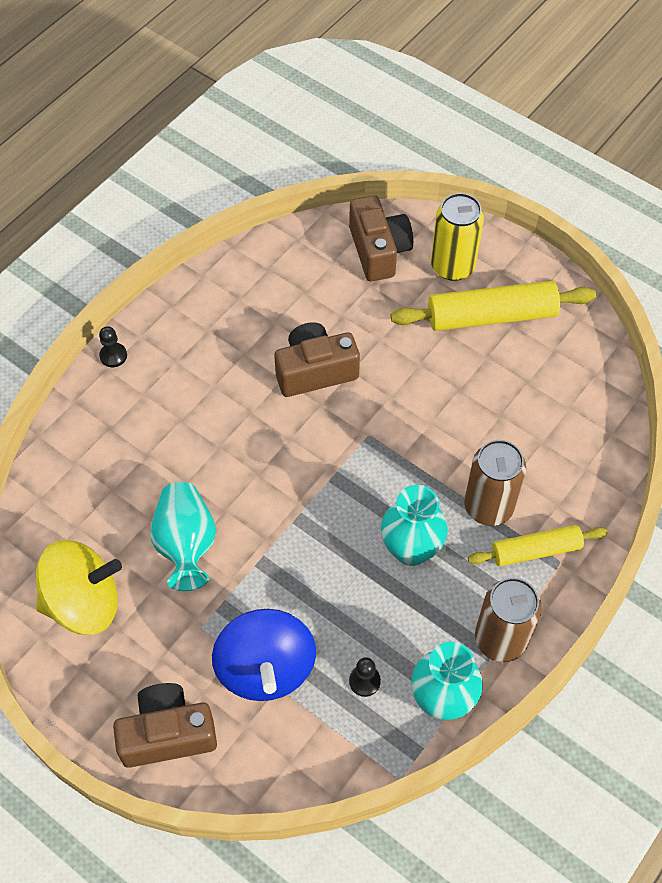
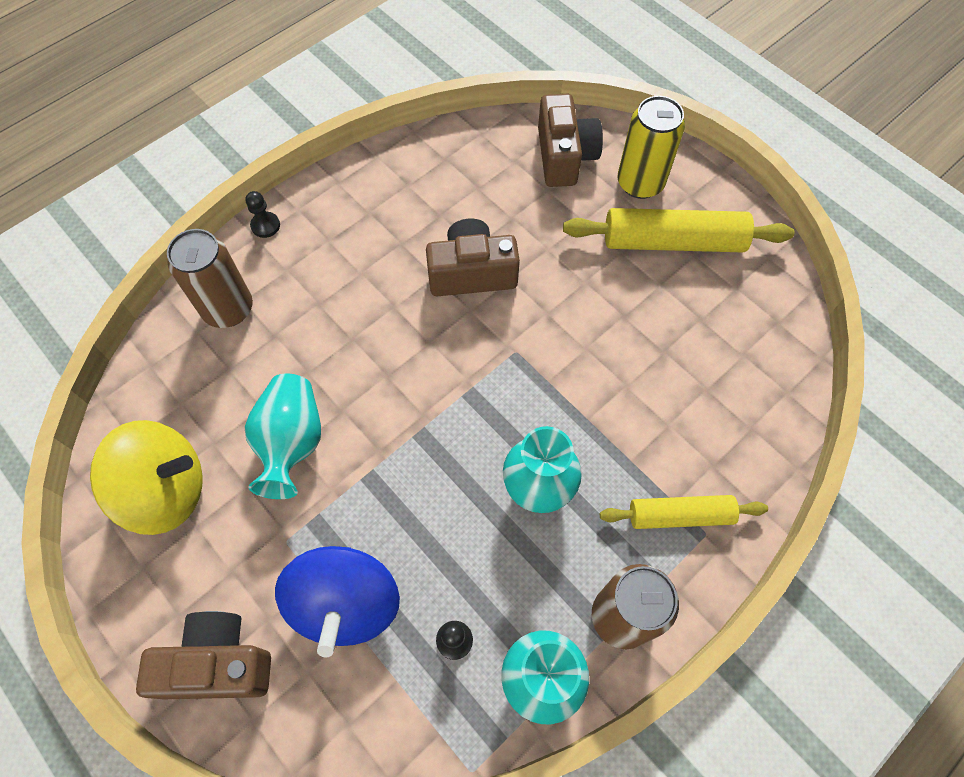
camera: 10 degrees right, 5 degrees up
brown can [464,440,526,526] -> brown can moved to [167,229,253,328]

